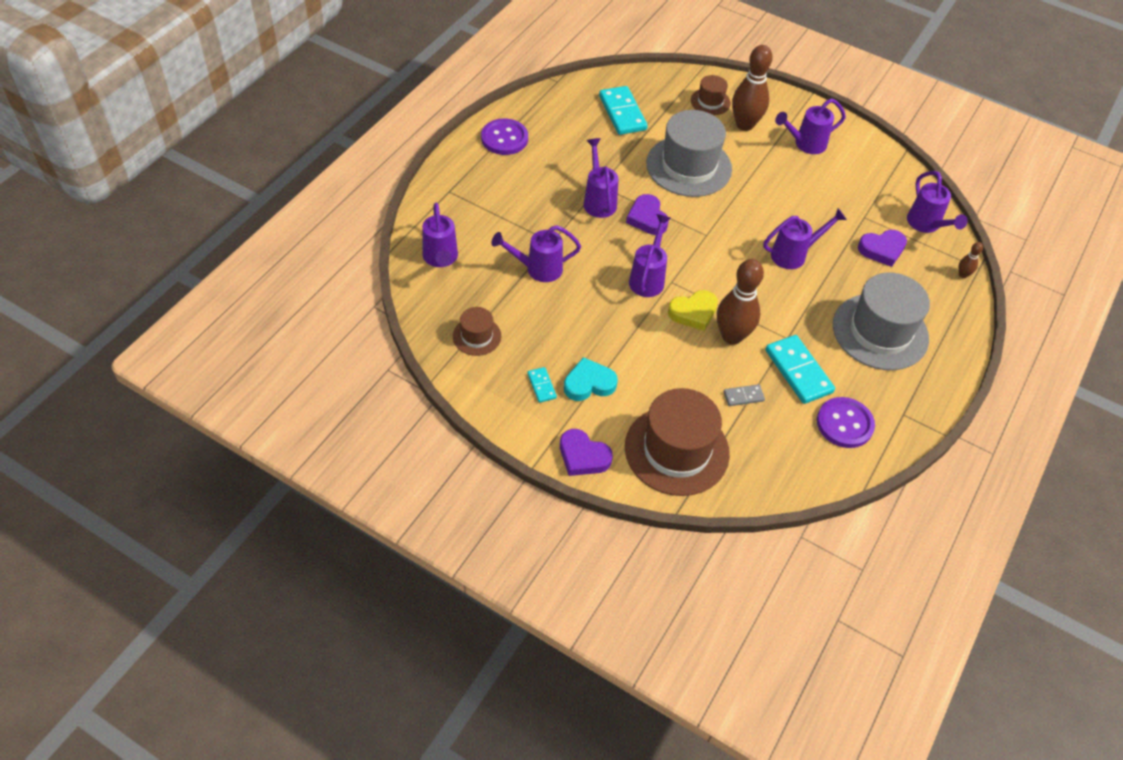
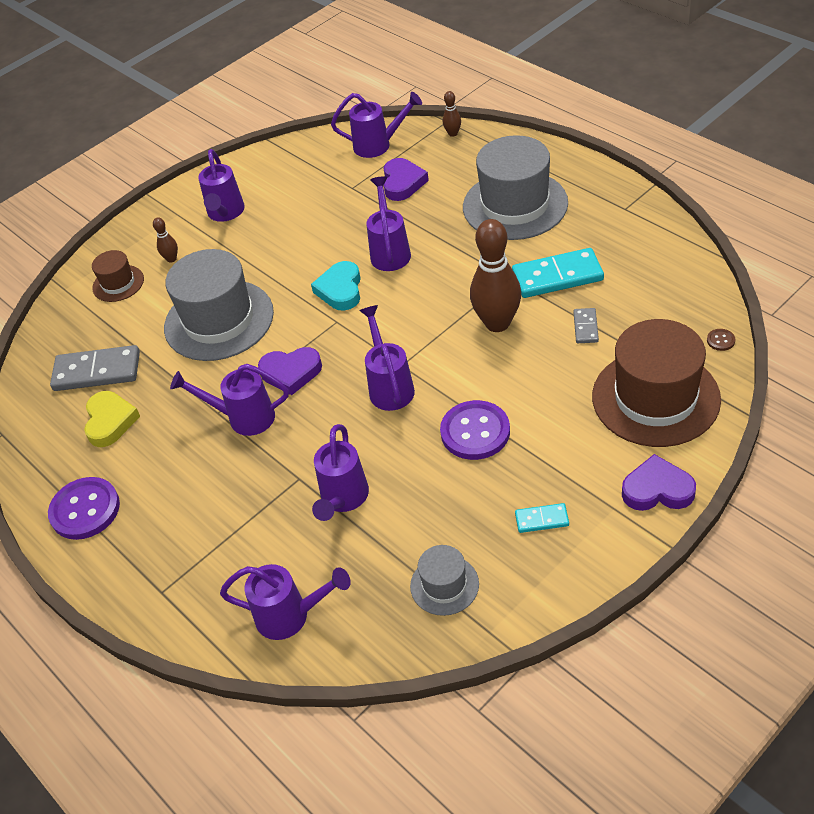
camera: 65 degrees left, 5 degrees down
brown hat [453,307,501,356] -> grey hat [410,545,479,616]
purple heart [560,429,613,476] -> purple heart turned 135 degrees counterclockwise [622,454,696,511]
turquoise heart [564,357,618,401] -> turquoise heart moved to [311,261,361,311]
turquoise domino [599,86,648,135] -> grey domino [50,345,140,391]
purple watering can [629,214,671,297] -> purple watering can turned 45 degrees clockwise [359,305,415,411]
yellow heart [668,290,718,331] -> yellow heart moved to [84,391,140,447]
brown bowling pin [732,45,773,131] -> brown bowling pin [153,218,178,263], size x0.44
purple button [817,397,875,448] -> purple button moved to [440,400,510,460]
none -> brown button [707,329,736,351]

